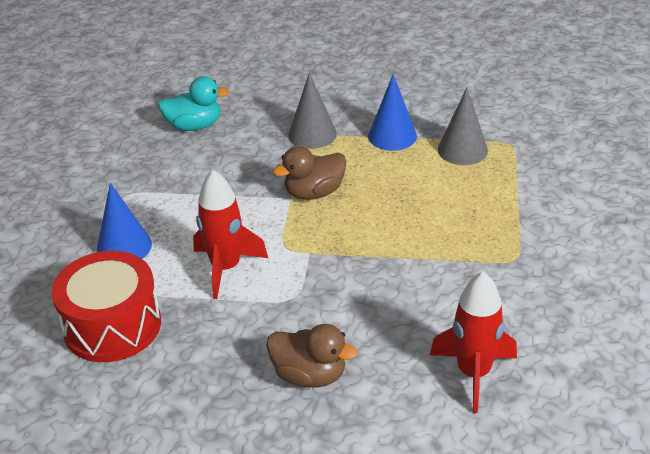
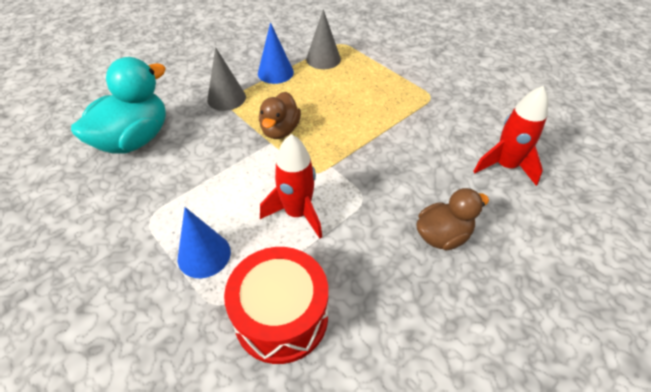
camera: 50 degrees left, 10 degrees up
turquoise duck [158,77,230,131] -> turquoise duck [71,57,166,154], size x1.66

